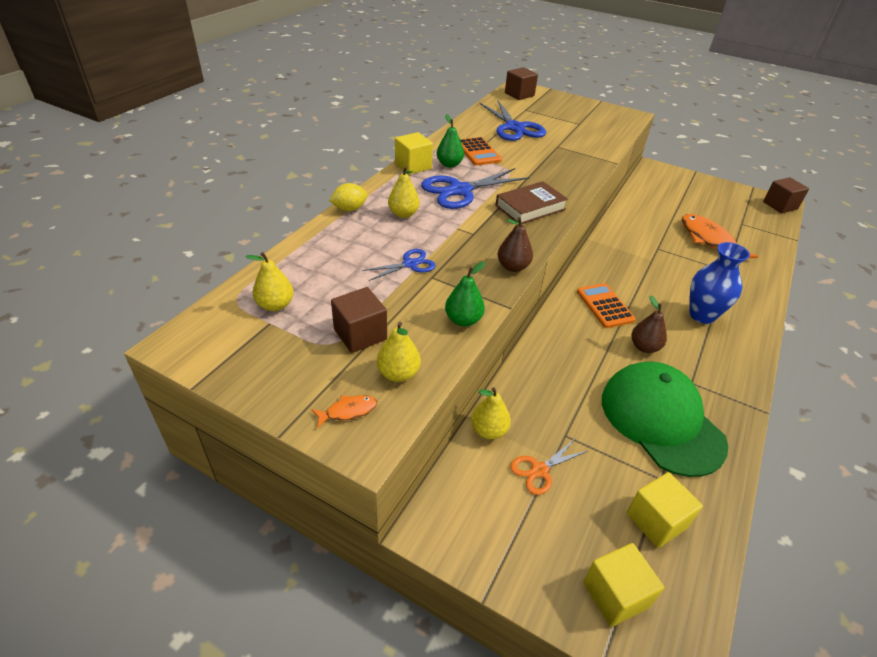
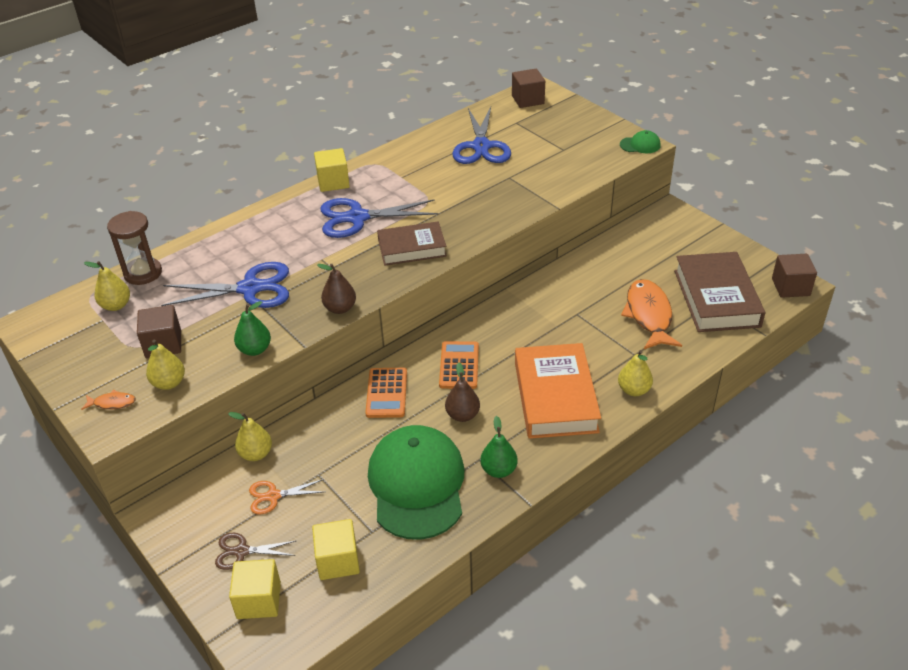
camera: 25 degrees right, 0 degrees up
yellow lemon [329,183,368,211] -> none
blue scissors [362,249,436,281] -> blue scissors [161,262,289,308], size x1.87
yellow pear [388,166,420,218] -> yellow pear moved to [618,350,653,396]
green pear [437,114,464,168] -> green pear moved to [480,416,518,478]
orange calculator [460,137,502,166] -> orange calculator moved to [365,368,407,418]
blue vase [689,242,750,324] -> orange book [515,343,601,439]
none -> brown hourglass [107,211,162,285]
none -> brown scissors [215,533,296,570]
none -> green cap [620,130,661,153]
none -> brown book [674,252,765,332]

